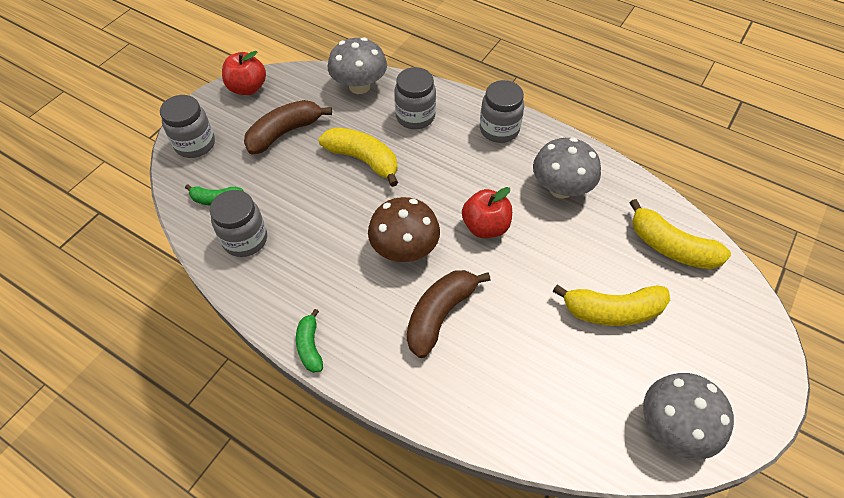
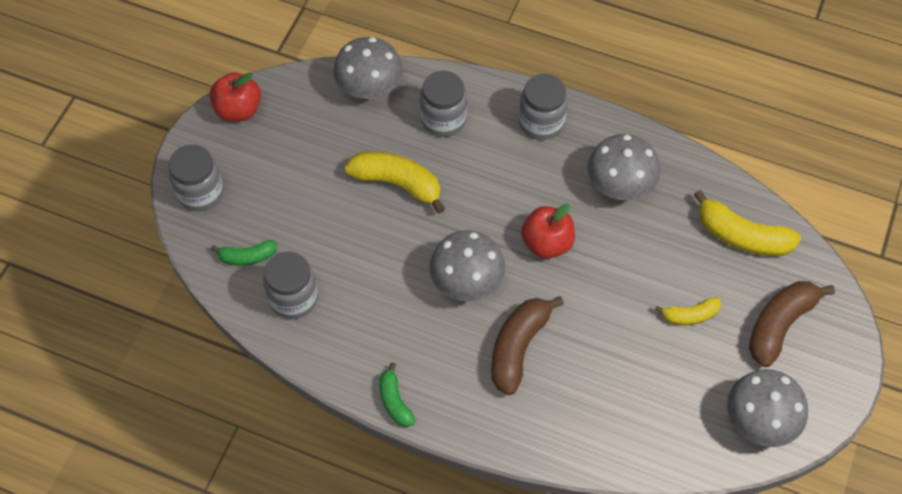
camera: 10 degrees left, 5 degrees up
brown banana [244,100,332,155] -> brown banana moved to [749,281,835,367]
brown mushroom [368,197,440,262] -> grey mushroom [429,230,505,301]
yellow banana [553,285,670,326] -> yellow banana [655,297,721,325], size x0.58

